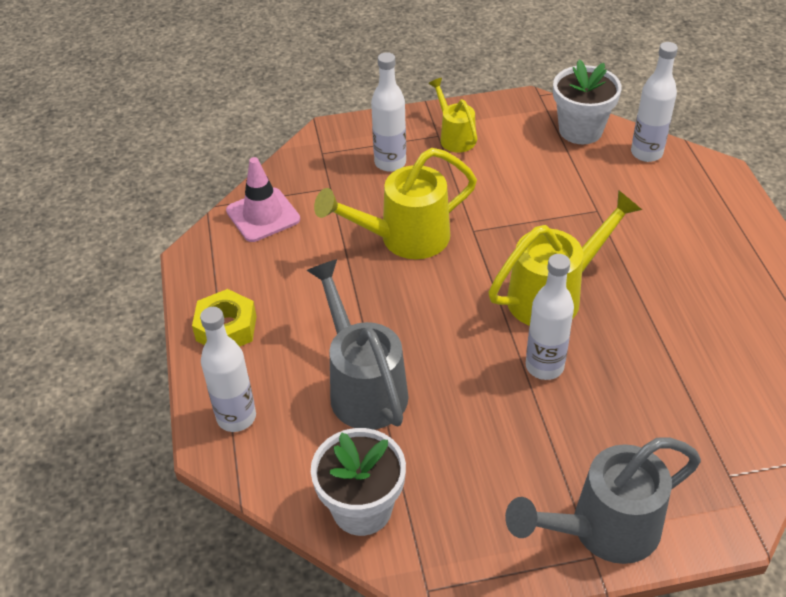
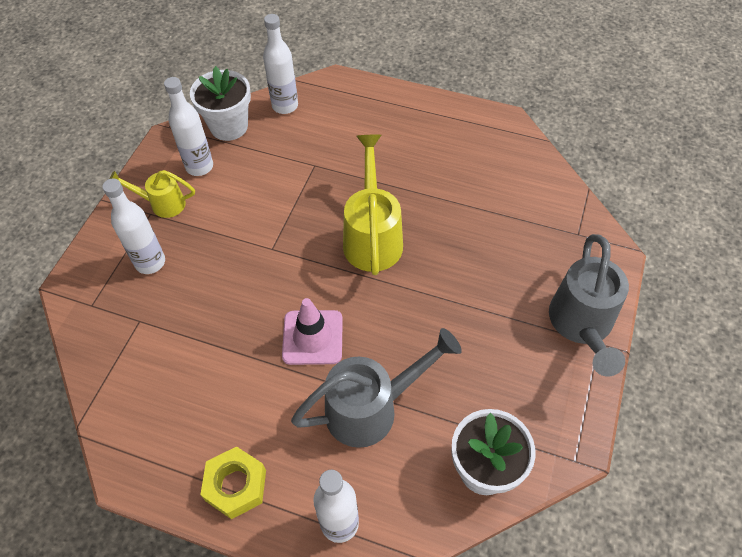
camera: 60 degrees left, 10 degrees up
pink traffic cone [226,157,300,242] -> pink traffic cone moved to [282,298,343,365]
grey watering can [306,259,409,430] -> grey watering can turned 150 degrees clockwise [291,328,462,448]
yellow watering can [314,148,477,259] -> none
white bottle [526,254,574,380] -> white bottle moved to [164,77,213,176]

